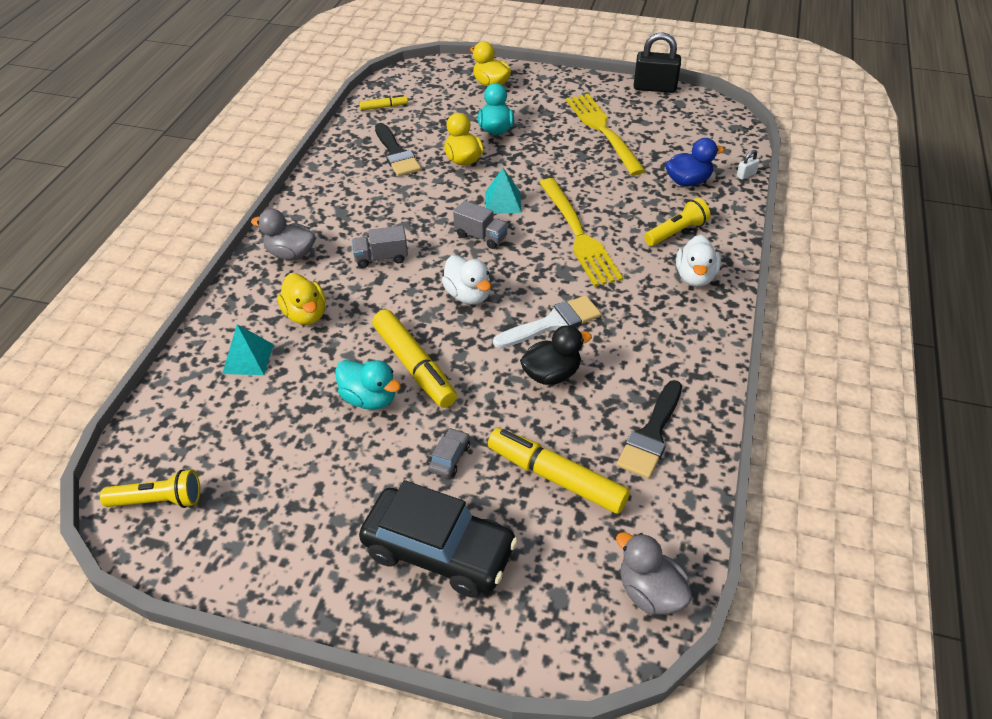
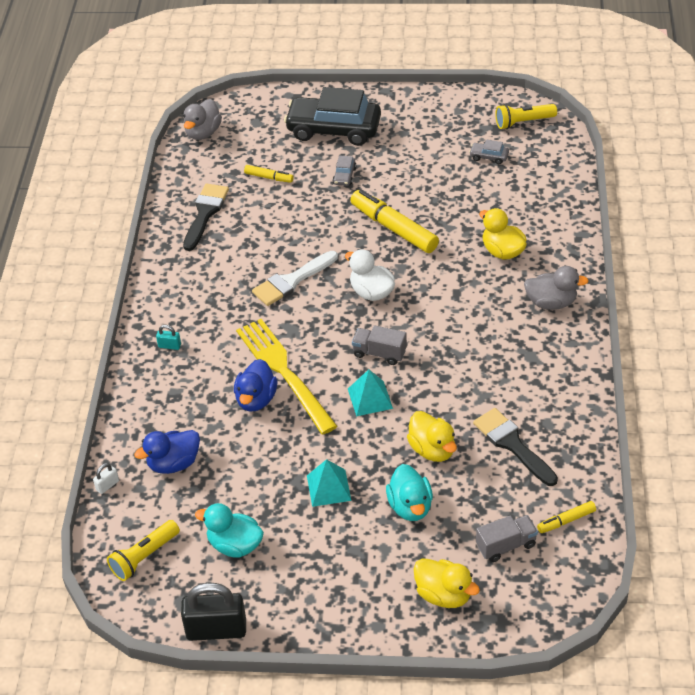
camera: 170 degrees right, 0 degrees up
turquoise pyramid [222,324,274,375] -> turquoise pyramid moved to [307,459,351,507]
turquoise duck [335,360,401,410] -> turquoise duck moved to [195,503,264,558]
grey truck [352,226,408,268] -> grey truck moved to [476,515,538,562]
yellow marker [488,428,630,514] -> yellow marker [244,165,294,183], size x0.49
black duck [520,325,592,385] -> none
yellow fork [566,94,646,175] -> none
grey duck [616,532,692,615] -> grey duck turned 75 degrees clockwise [184,99,222,140]
yellow flashlight [644,198,710,246] -> yellow flashlight moved to [107,520,180,581]
white duck [676,235,721,287] -> turquoise padlock [156,325,181,350]
none -> blue duck [234,359,277,411]
none -> grey car [469,140,509,164]

